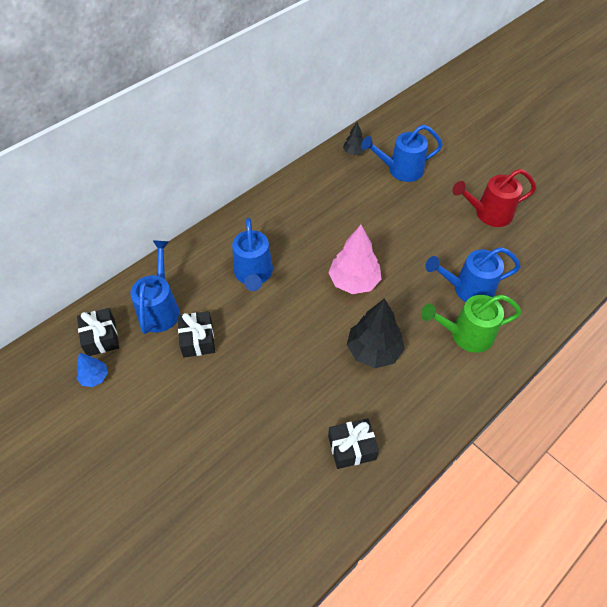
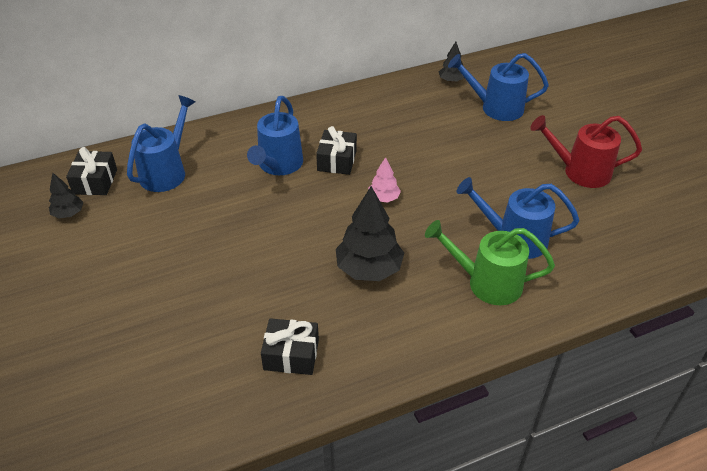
camera: 20 degrees right, 10 degrees down
blue tree [76,353,108,387] -> black tree [49,172,84,219]
black gift [178,311,215,358] -> black gift moved to [316,126,357,175]
pink tree [328,225,381,294] -> pink tree [368,157,401,202], size x0.53

